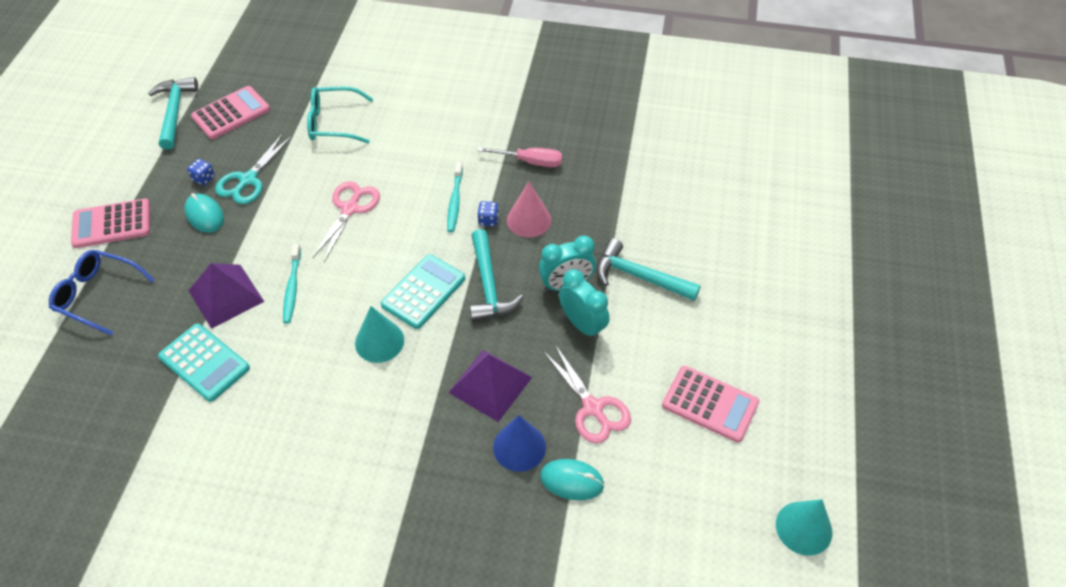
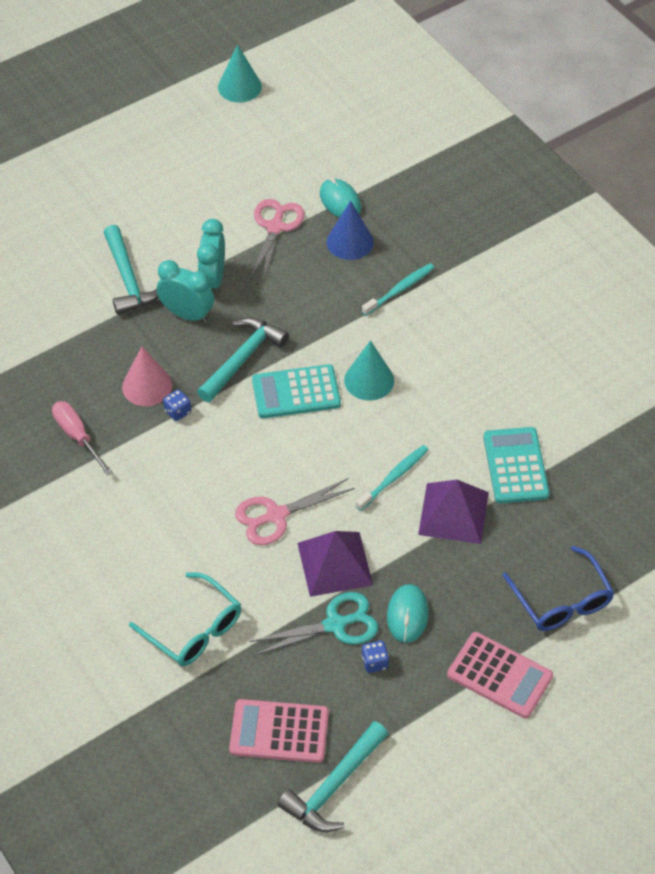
camera: 135 degrees left, 0 degrees up
turquoise toothbrush [447,162,463,232] -> turquoise toothbrush moved to [362,263,434,316]
purple pyramid [448,350,532,422] -> purple pyramid moved to [297,531,373,597]
pink calculator [662,366,759,443] -> none

